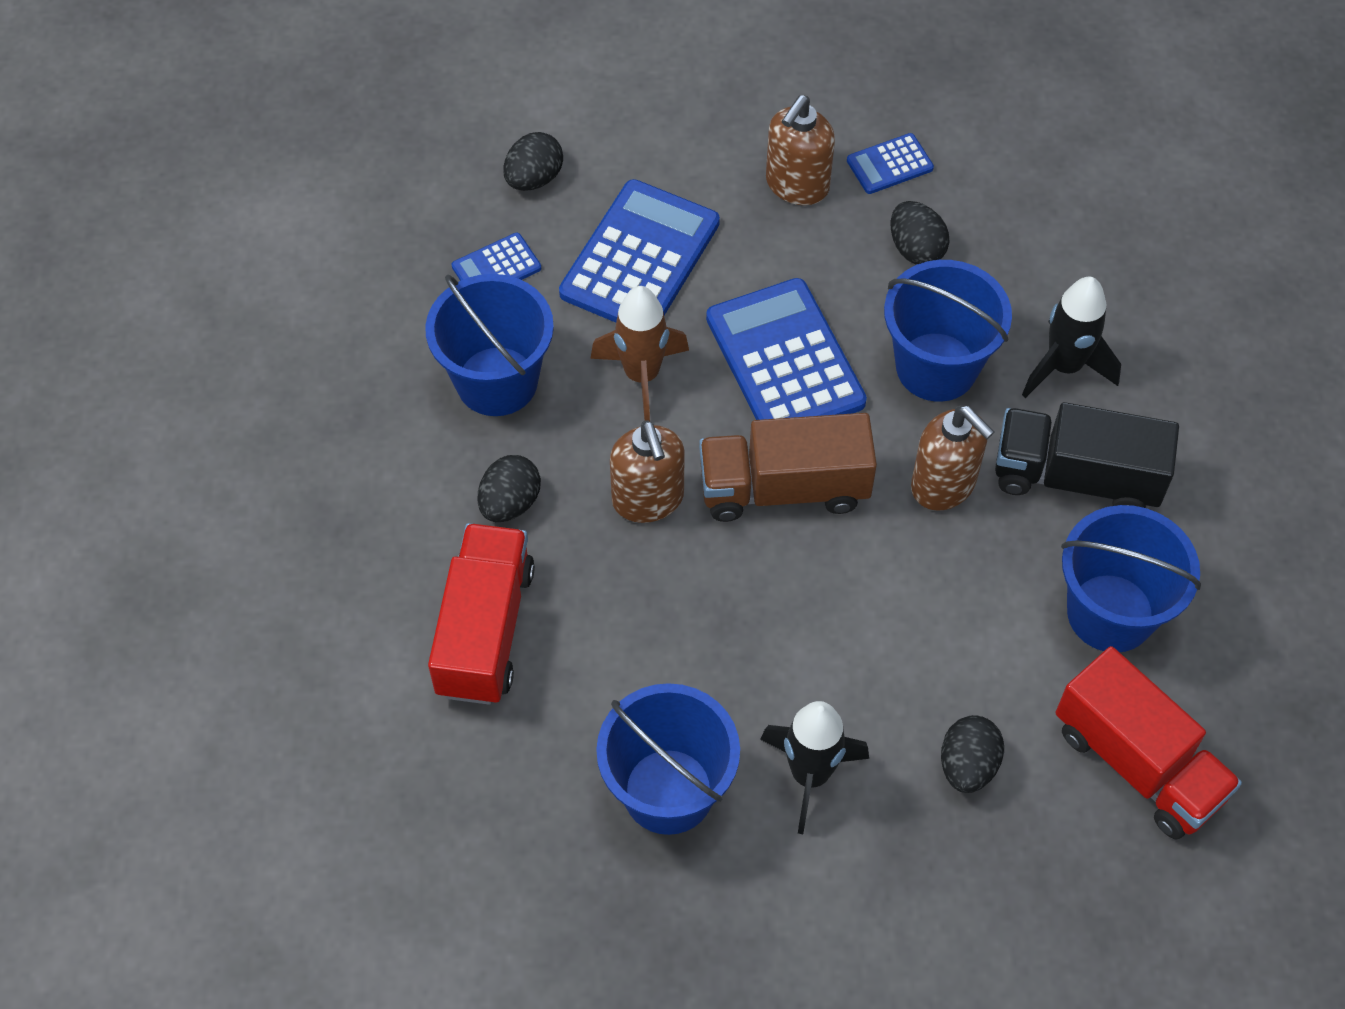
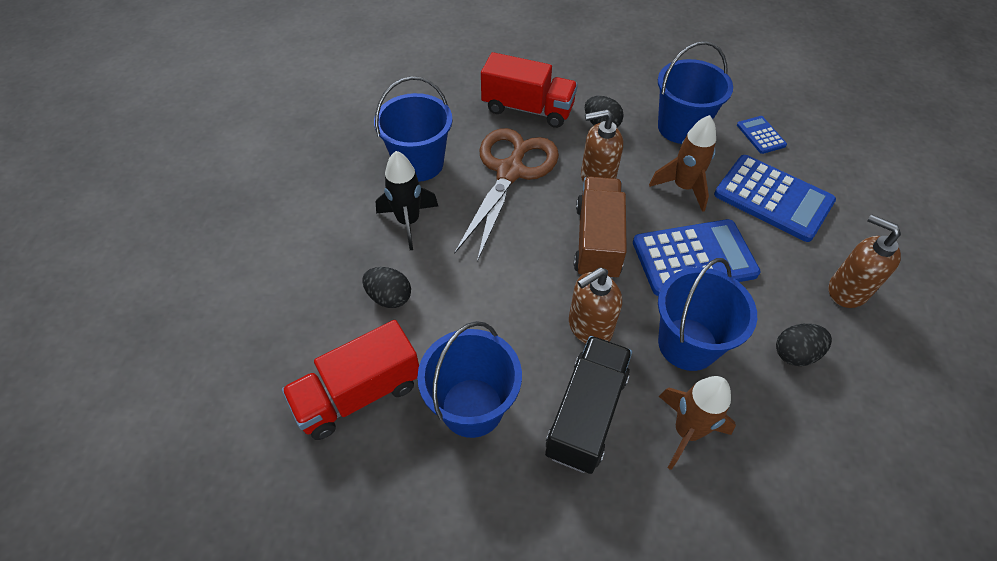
camera: 100 degrees right, 5 degrees down
black egg [503,132,563,191] -> none
blue calculator [847,133,934,194] -> none
black rocket [1022,277,1121,398] -> brown rocket [659,376,736,470]
none -> brown scissors [455,128,559,262]

